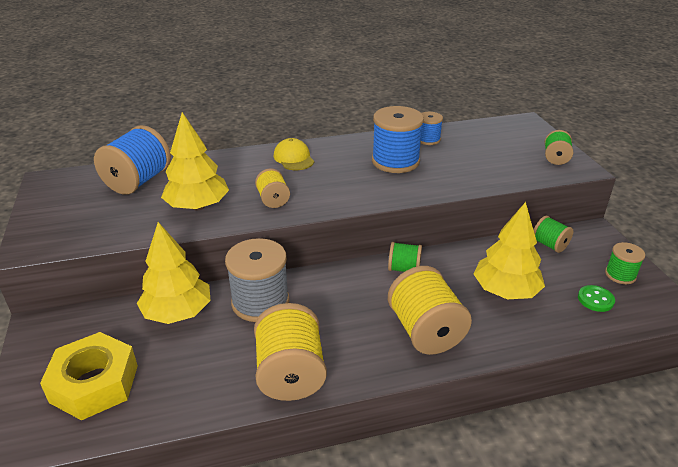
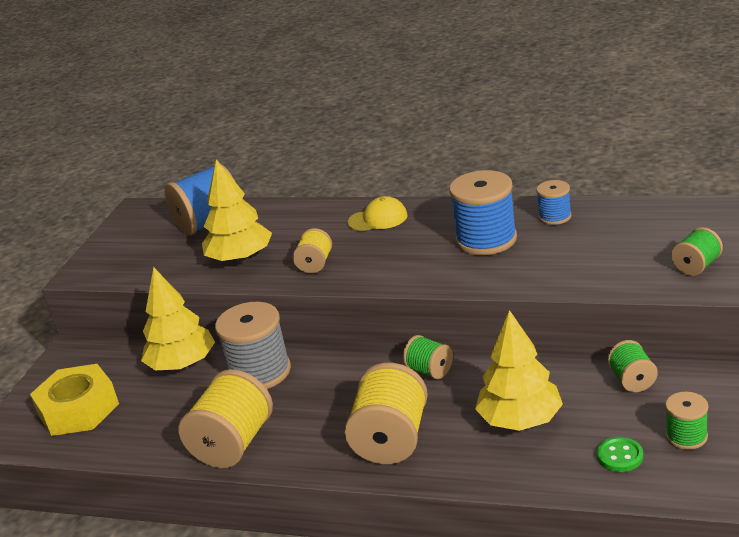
camera: 35 degrees right, 5 degrees down
yellow cap [274,138,314,170] -> yellow cap turned 75 degrees clockwise [348,196,407,231]

